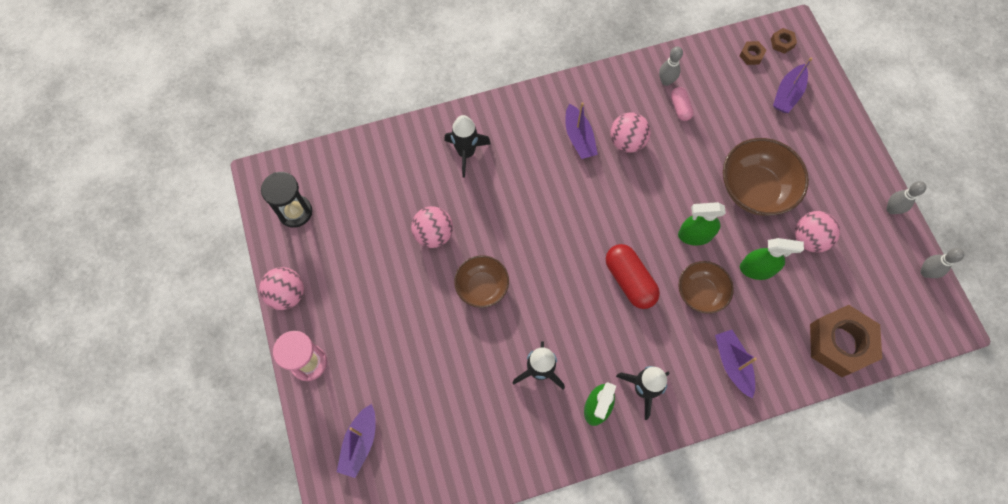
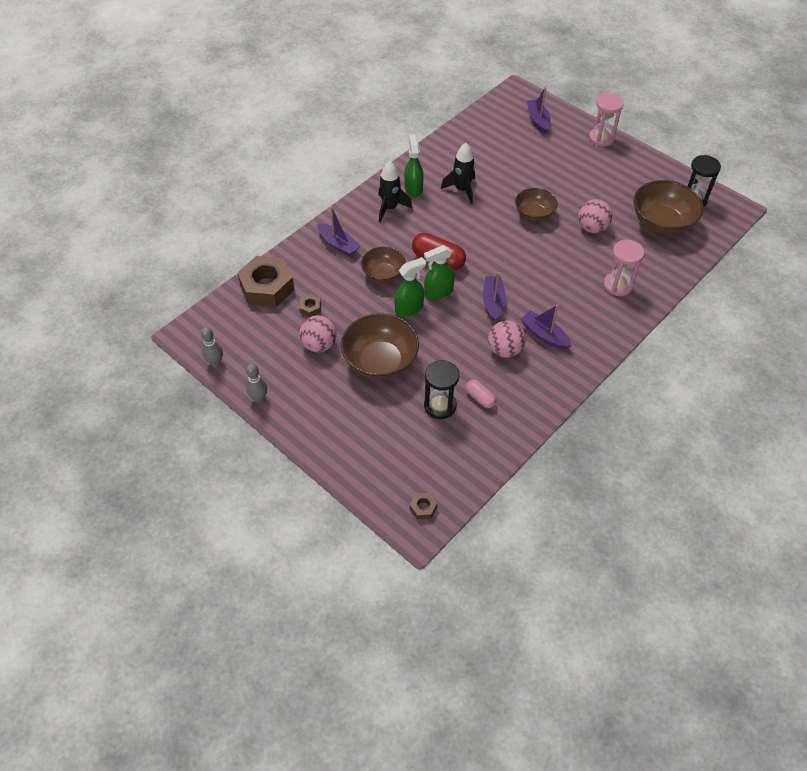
camera: 150 degrees right, 15 degrees down
pink ball [259,267,304,310] -> none
black rocket [444,115,491,177] -> pink hourglass [603,240,644,296]
grey bowling pin [659,46,683,86] -> none
brown nut [739,41,766,65] -> brown nut moved to [299,294,321,317]
green spray bottle [740,238,804,280] -> green spray bottle moved to [424,245,455,300]
purple boat [773,57,813,113] -> purple boat moved to [483,272,506,322]
none -> black hourglass [424,360,460,419]
none -> brown bowl [633,180,704,235]

